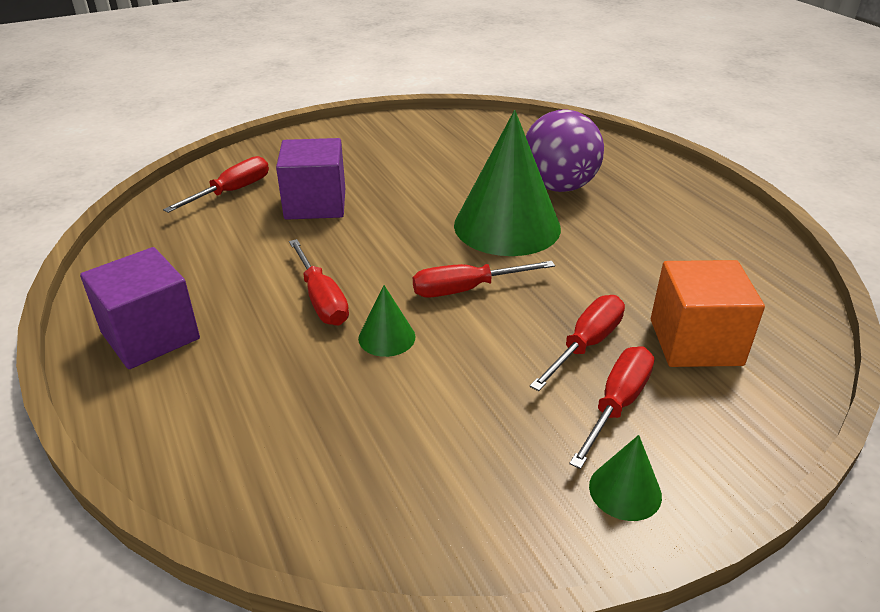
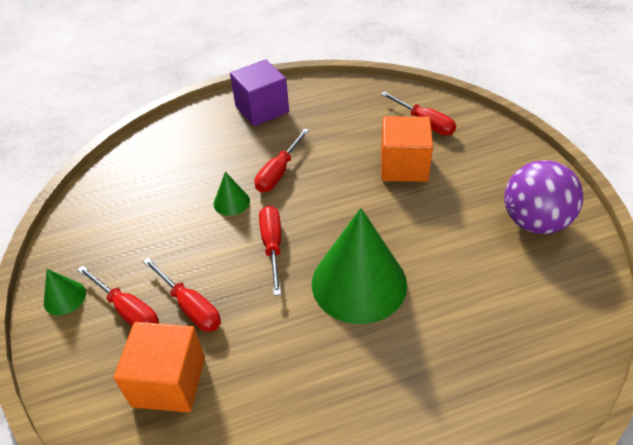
camera: 100 degrees right, 10 degrees up
purple cube [276,138,345,220] -> orange cube [381,116,433,182]
red screwdriver [289,239,349,326] -> red screwdriver turned 45 degrees counterclockwise [255,128,309,192]
purple ball [526,109,604,192] -> purple ball moved to [504,160,583,234]

